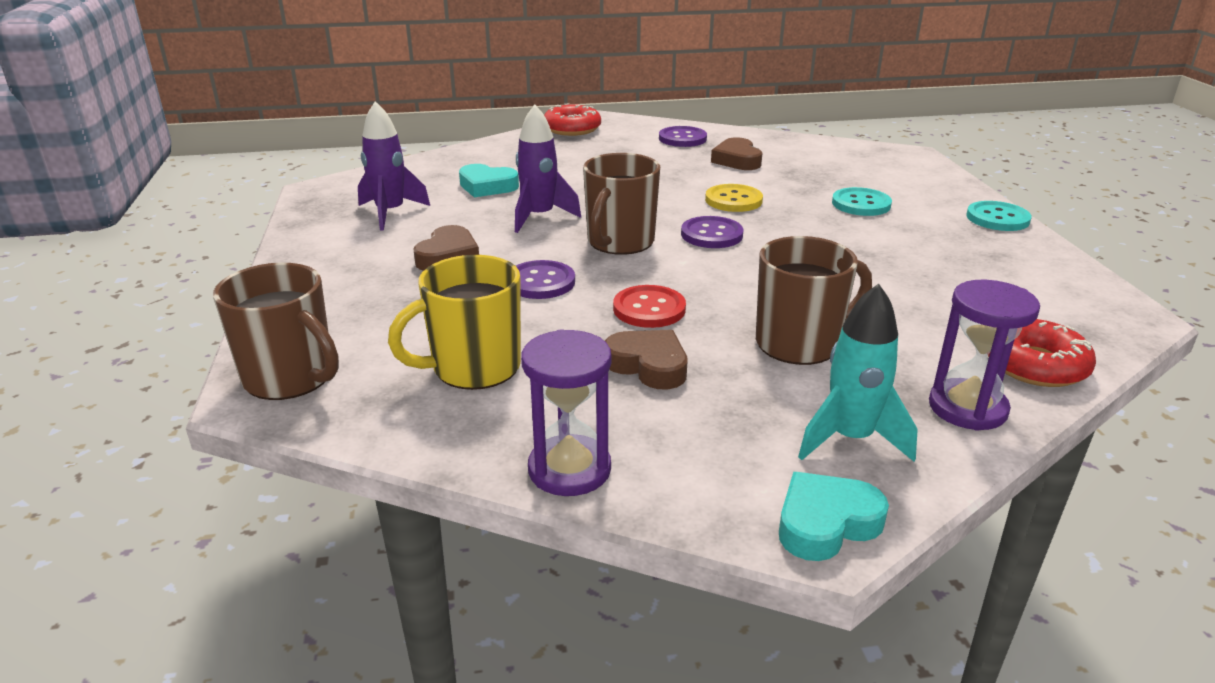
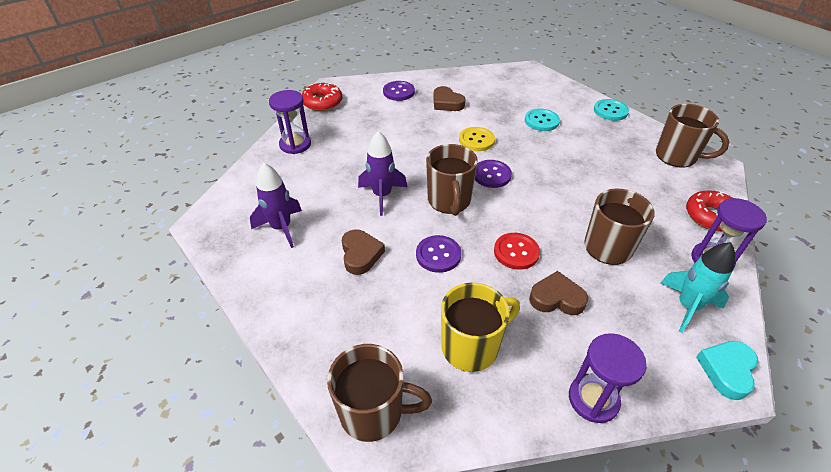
camera: 30 degrees left, 15 degrees up
yellow mug [388,255,521,390] -> yellow mug turned 150 degrees counterclockwise [441,283,520,372]
turquoise heart [459,164,519,197] -> none
none -> purple hourglass [269,90,311,154]
none -> brown mug [656,104,729,168]

